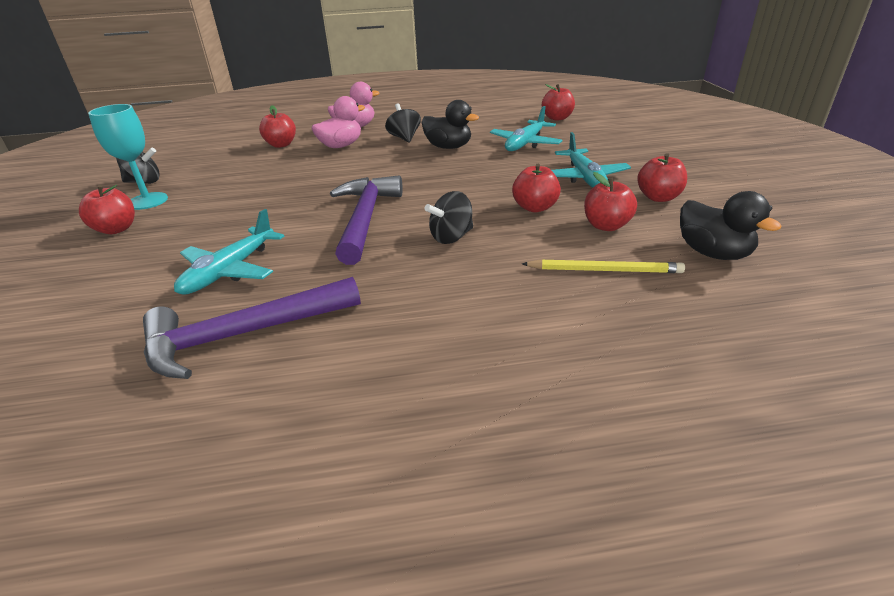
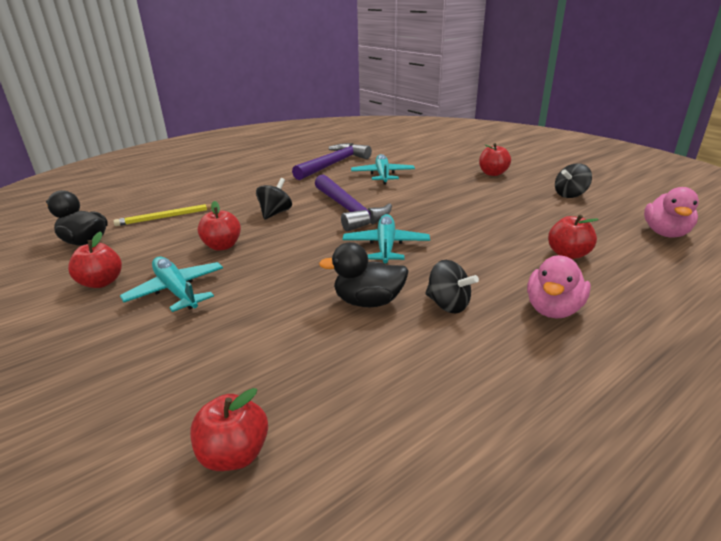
camera: 150 degrees right, 5 degrees down
turquoise goblet [88,104,168,210] -> none
pink duck [311,96,365,148] -> pink duck moved to [644,187,699,238]
turquoise plane [490,106,563,151] -> turquoise plane moved to [343,214,430,264]
red apple [584,172,637,231] -> none

